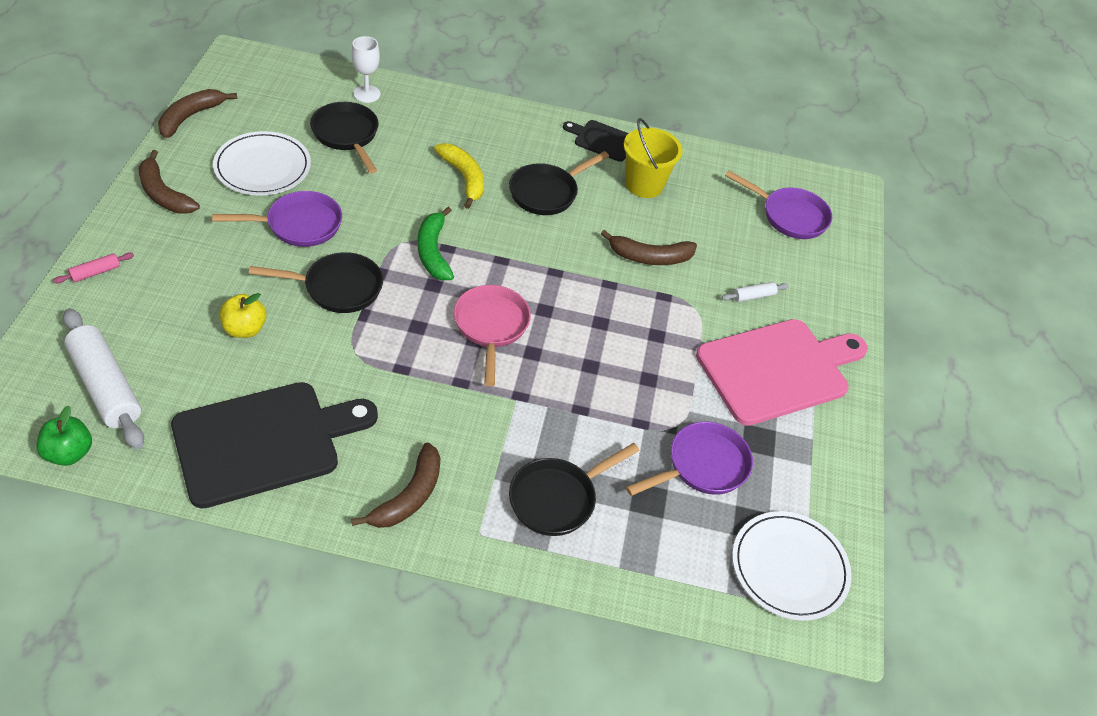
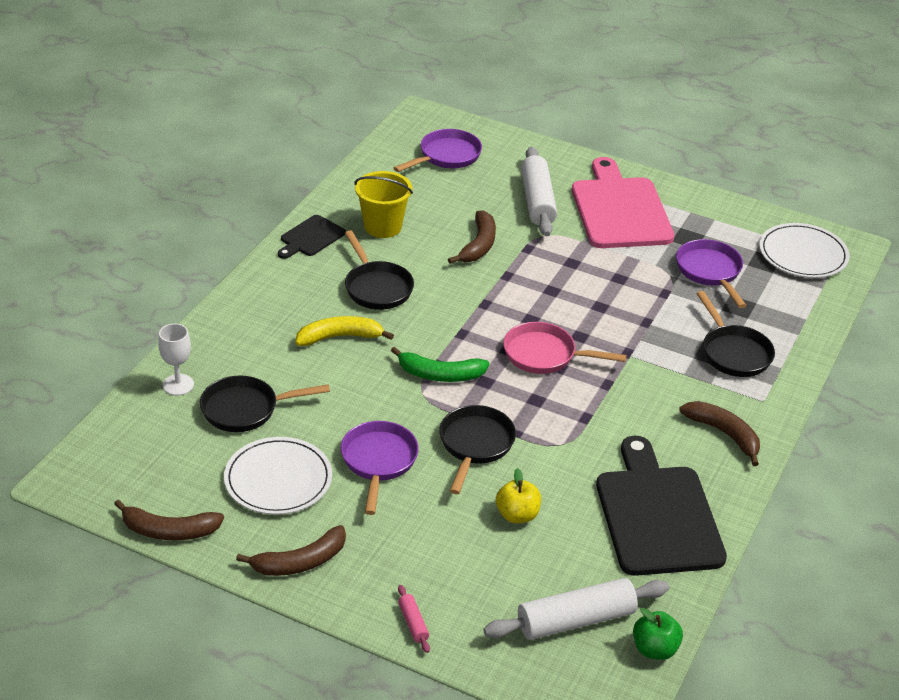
camera: 70 degrees left, 10 degrees down
brown banana [158,89,237,138] -> brown banana turned 45 degrees counterclockwise [114,499,224,540]
white rolling pin [721,282,789,302] -> white rolling pin [521,147,557,236], size x2.26

